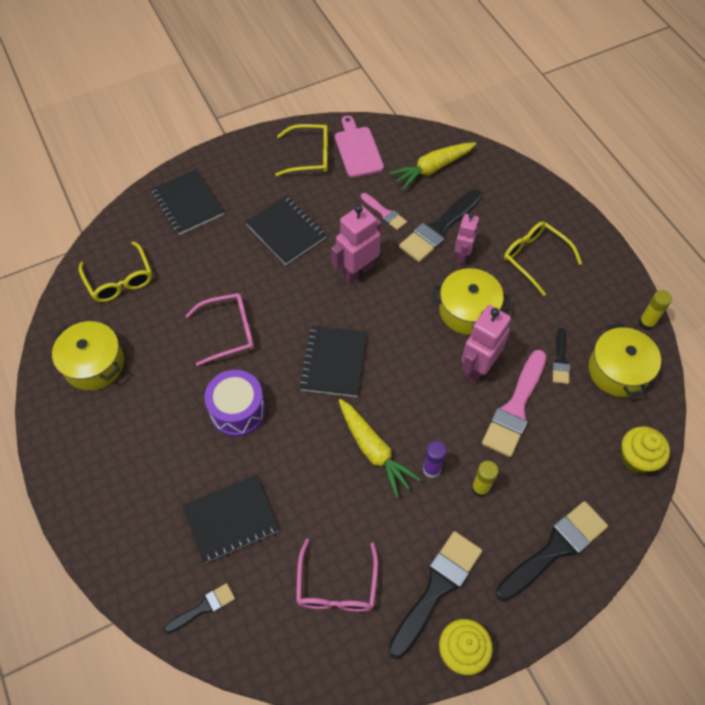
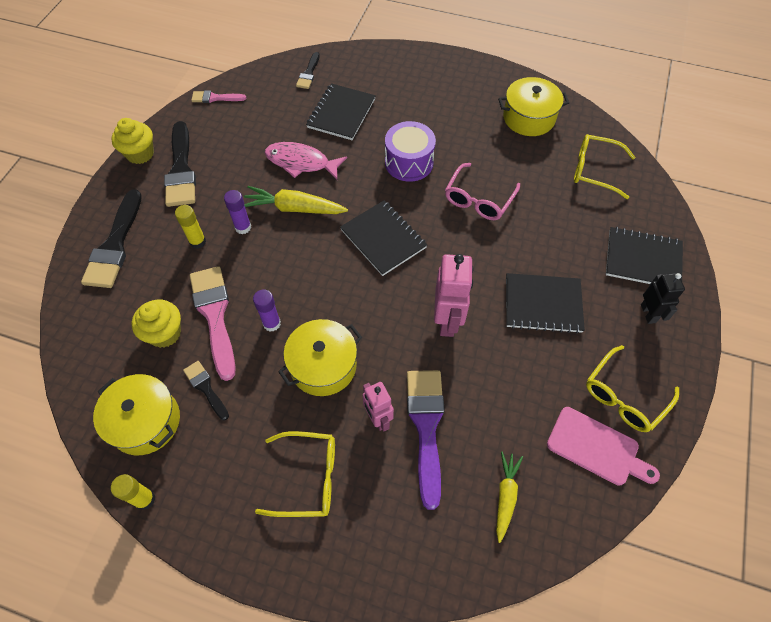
camera: 135 degrees right, 0 degrees up
pink glasses [296,539,378,612] -> none
pink brush [361,193,407,230] -> pink brush moved to [191,90,246,103]
yellow carrot [389,142,476,190] -> yellow carrot [496,451,523,543], size x0.65
black brush [399,189,482,262] -> purple brush [407,370,445,510]
pink robot [462,305,511,383] -> purple glue stick [253,289,281,332]
yellow cupcake [621,426,670,473] -> yellow cupcake moved to [132,300,181,348]
none -> pink fish [265,142,347,180]
none -> black robot [641,273,685,324]

